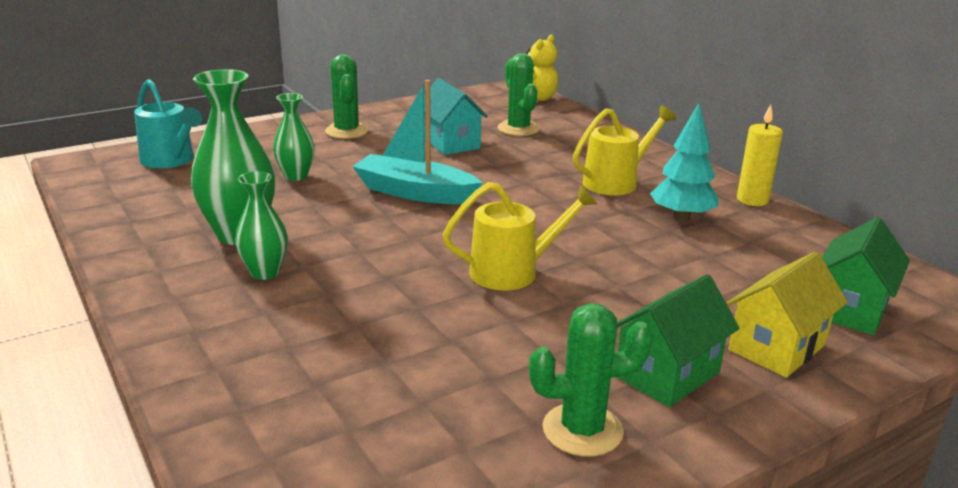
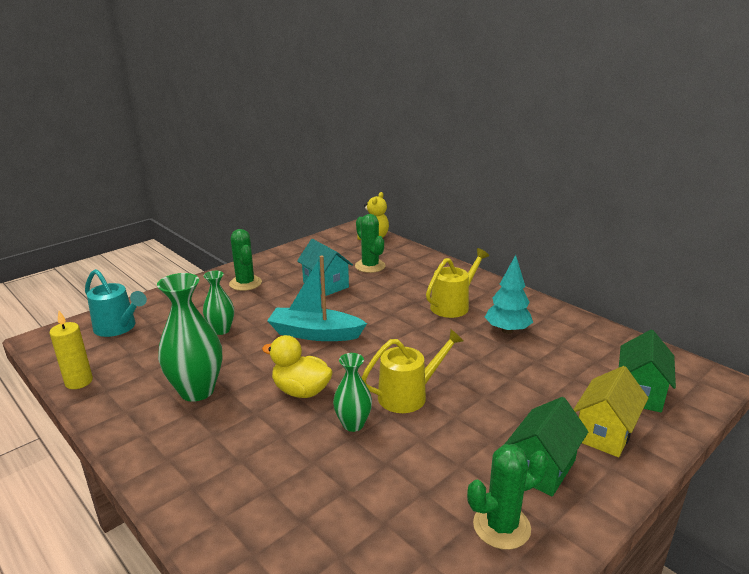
camera: 10 degrees left, 0 degrees up
green vase [235,171,288,280] -> green vase moved to [333,353,372,432]
yellow candle [737,104,783,206] -> yellow candle moved to [49,311,93,389]
none -> yellow duck [262,335,333,398]

